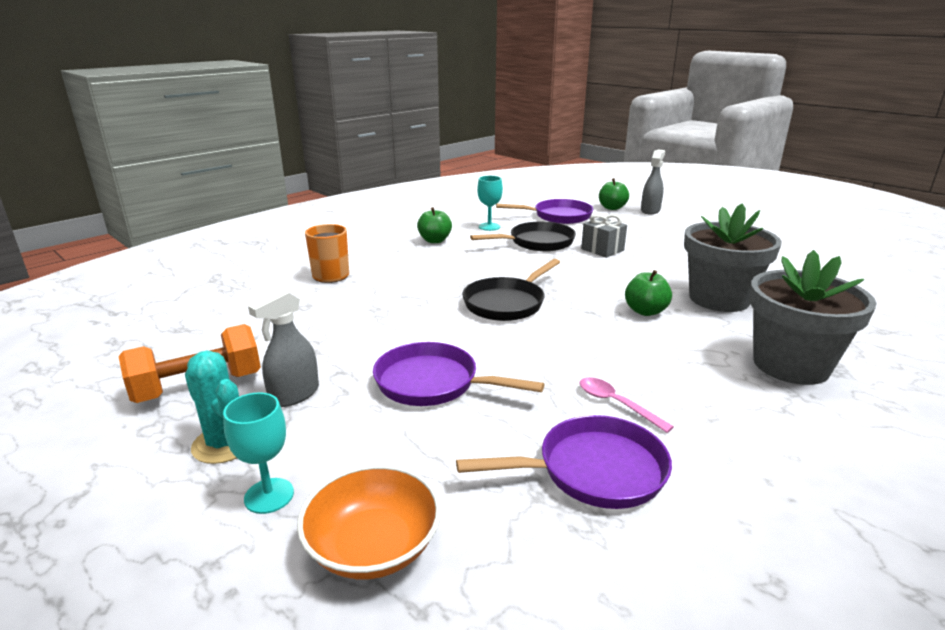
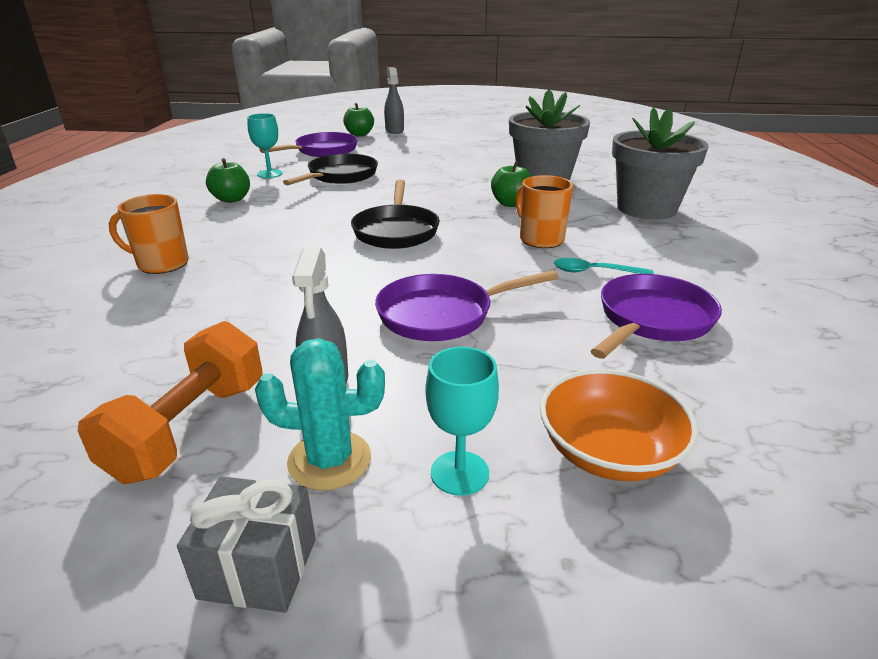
camera: 40 degrees left, 5 degrees up
pink spoon [579,377,674,433] -> turquoise spoon [554,258,654,274]
grey gift [581,213,627,258] -> grey gift moved to [177,476,316,613]
none -> orange mug [515,175,573,248]

